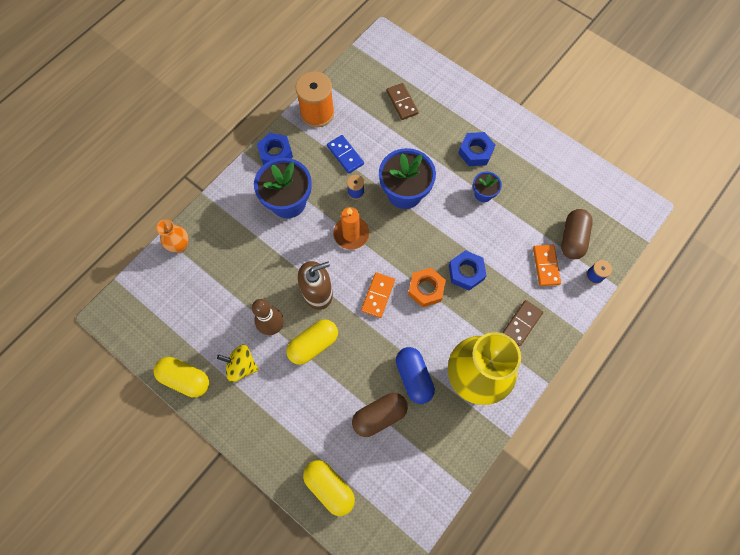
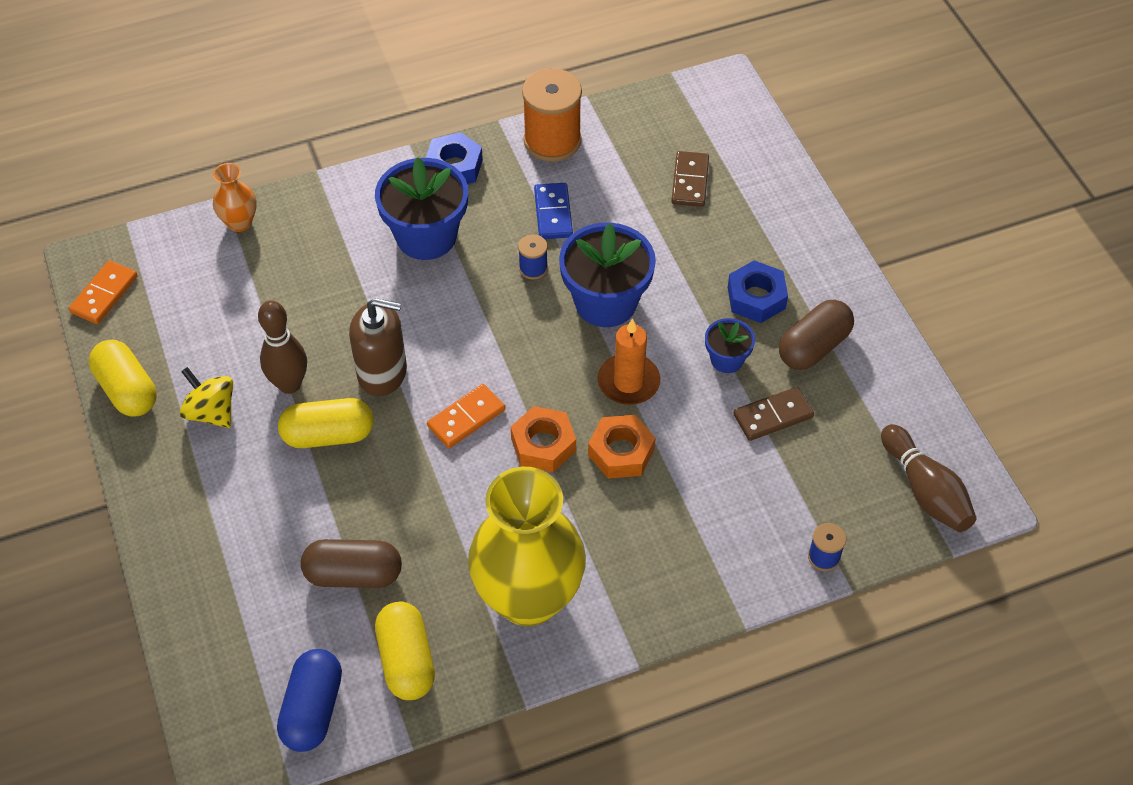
camera: 30 degrees right, 15 degrees down
yellow capsule [303,460,355,516] -> yellow capsule moved to [375,602,435,700]
orange candle [333,207,369,250] -> orange candle moved to [597,318,660,405]
blue capsule [396,347,435,404] -> blue capsule moved to [277,649,342,752]
blue nut [449,250,487,290] -> orange nut [588,415,656,479]
brown domino [502,300,543,346] -> brown domino moved to [733,387,814,441]
orange domino [533,245,561,286] -> orange domino moved to [69,260,137,324]
brown capsule [561,209,593,259] -> brown capsule moved to [779,300,854,370]
none -> brown bowling pin [881,424,977,532]

